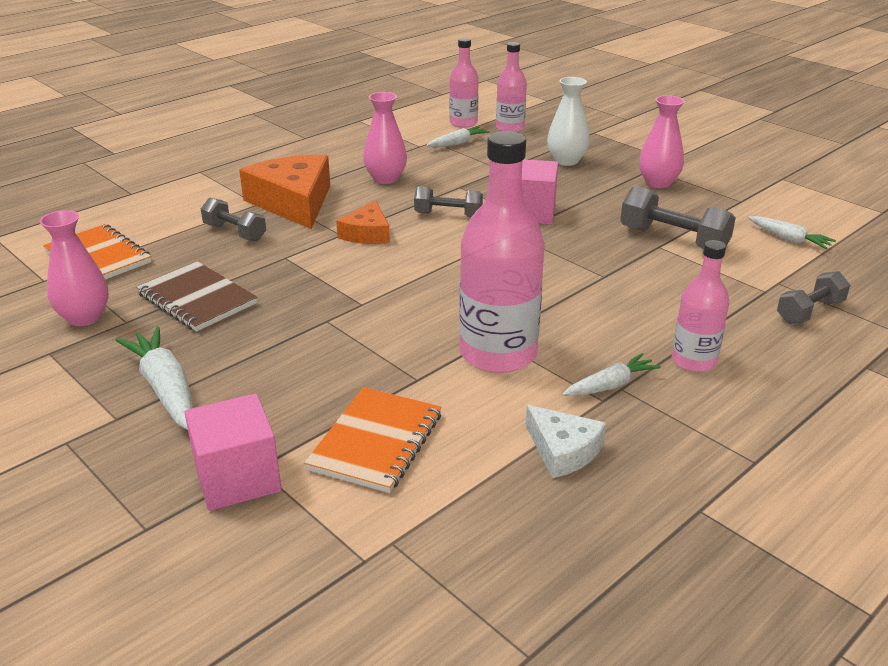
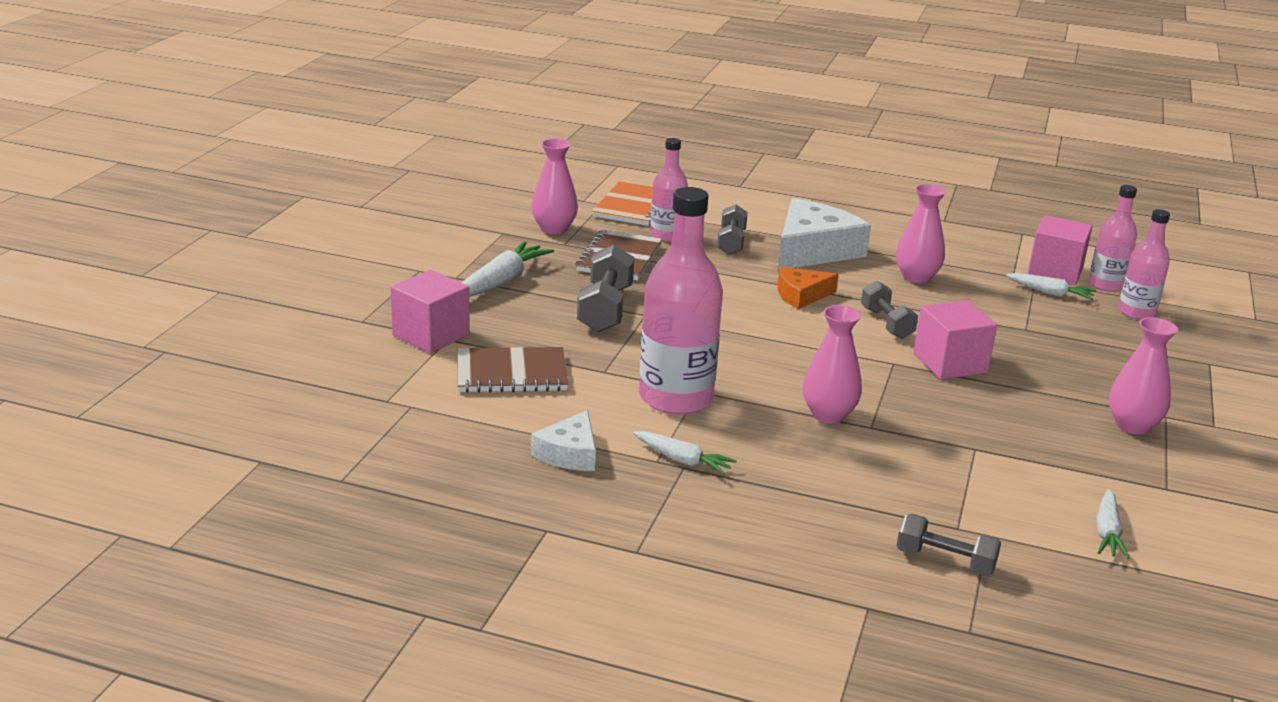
camera: 60 degrees right, 5 degrees down
orange cheese [239,155,330,229] -> white cheese [778,198,871,270]
orange notebook [304,387,442,493] -> brown notebook [457,347,568,393]
white vase [547,77,590,166] -> none
grey dumbbell [620,186,736,249] -> grey dumbbell moved to [577,244,634,332]
pink bottle [672,240,729,372] -> pink bottle moved to [650,138,688,242]
none -> pink vase [803,305,862,423]
none -> pink cube [1027,215,1092,286]

